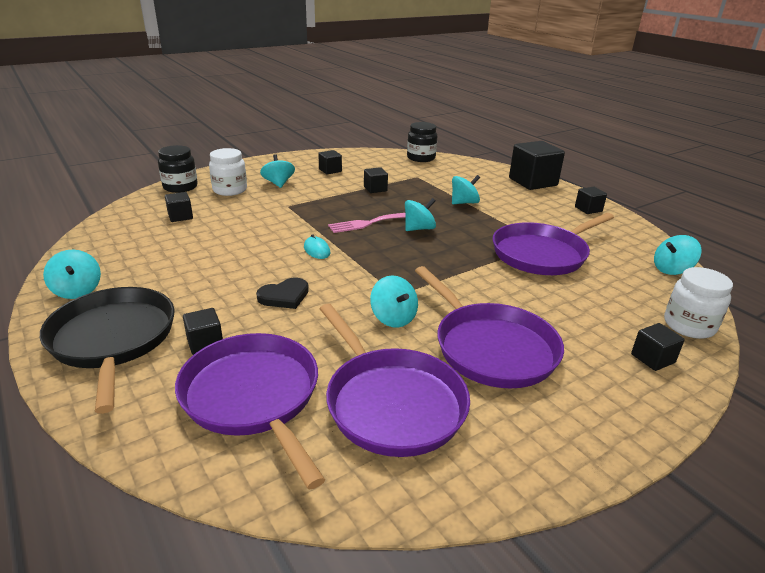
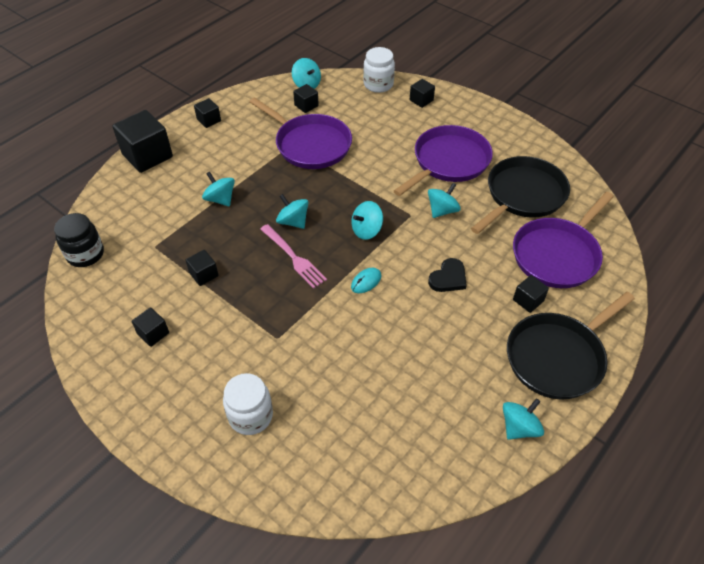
camera: 105 degrees left, 20 degrees up
black jar [158,145,198,193] -> none
black cube [165,192,193,222] -> black cube moved to [293,84,319,113]
black heart [256,277,309,309] -> black heart turned 90 degrees clockwise [428,258,467,292]
turquoise spinning top [260,154,295,188] -> turquoise spinning top moved to [352,201,383,240]
purple pan [319,304,470,457] -> black pan [471,156,570,234]

